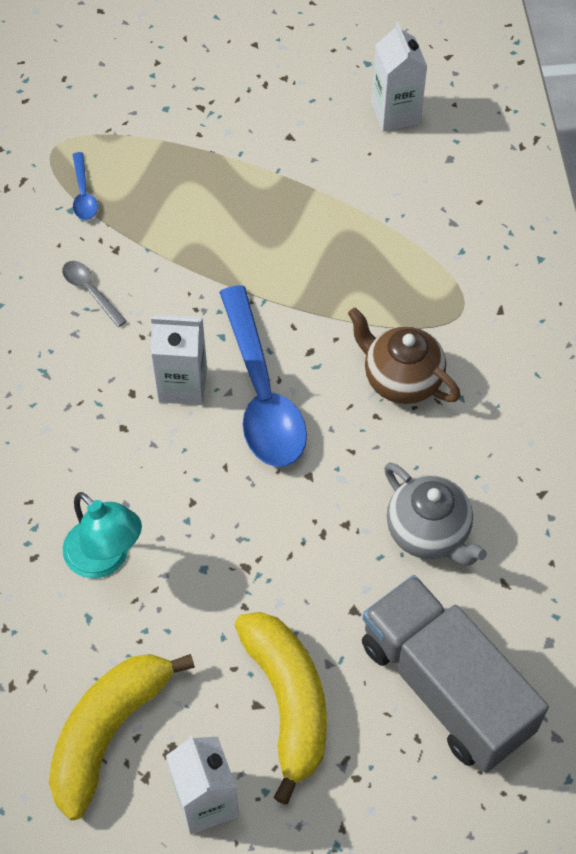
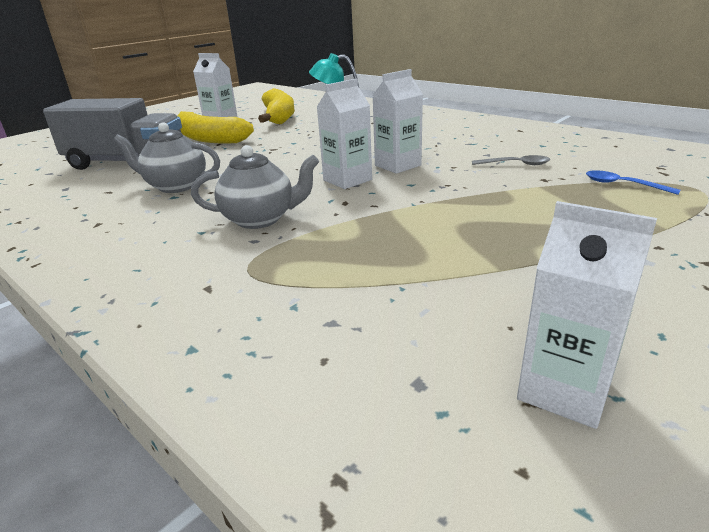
camera: 140 degrees right, 30 degrees down
blue spoon [219,285,307,467] -> white carton [317,79,372,189]
brown teapot [348,307,461,404] -> grey teapot [191,145,319,229]

